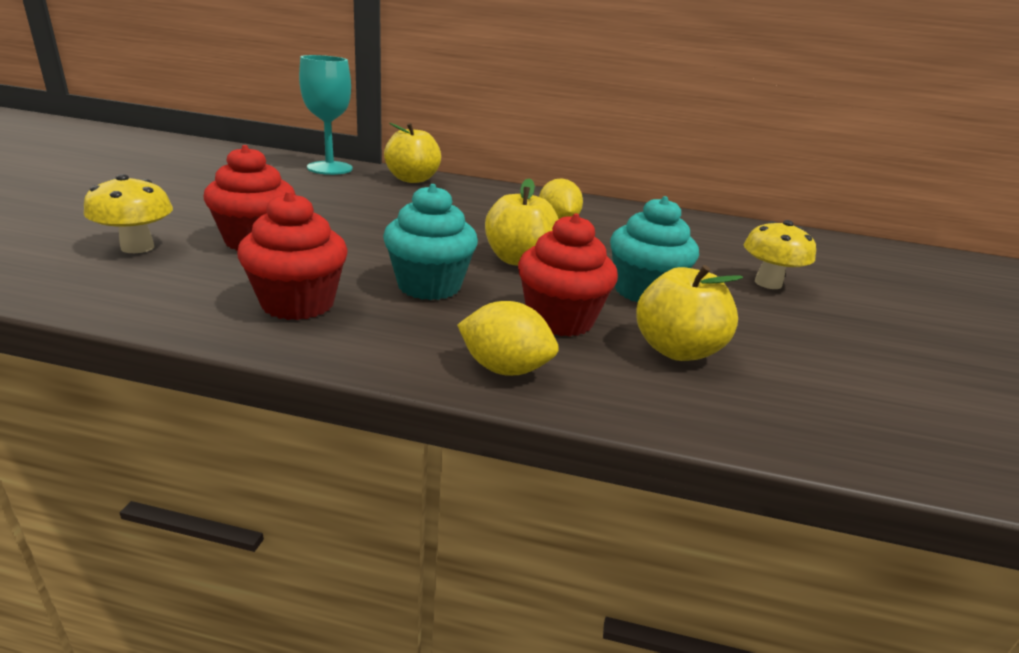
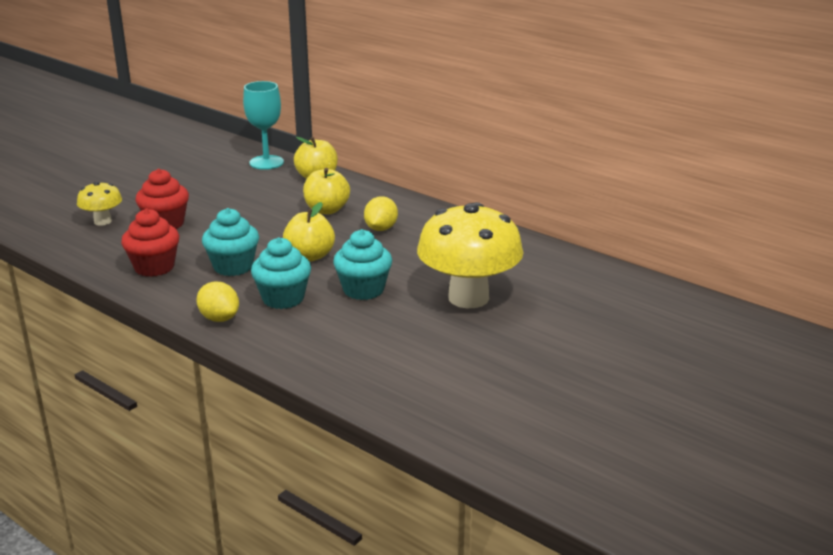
camera: 30 degrees right, 0 degrees up
red cupcake [518,213,618,337] -> turquoise cupcake [251,237,311,309]
yellow apple [636,265,743,361] -> yellow apple moved to [303,168,350,214]
yellow mushroom [744,220,816,289] -> yellow mushroom [417,202,523,308], size x2.07

